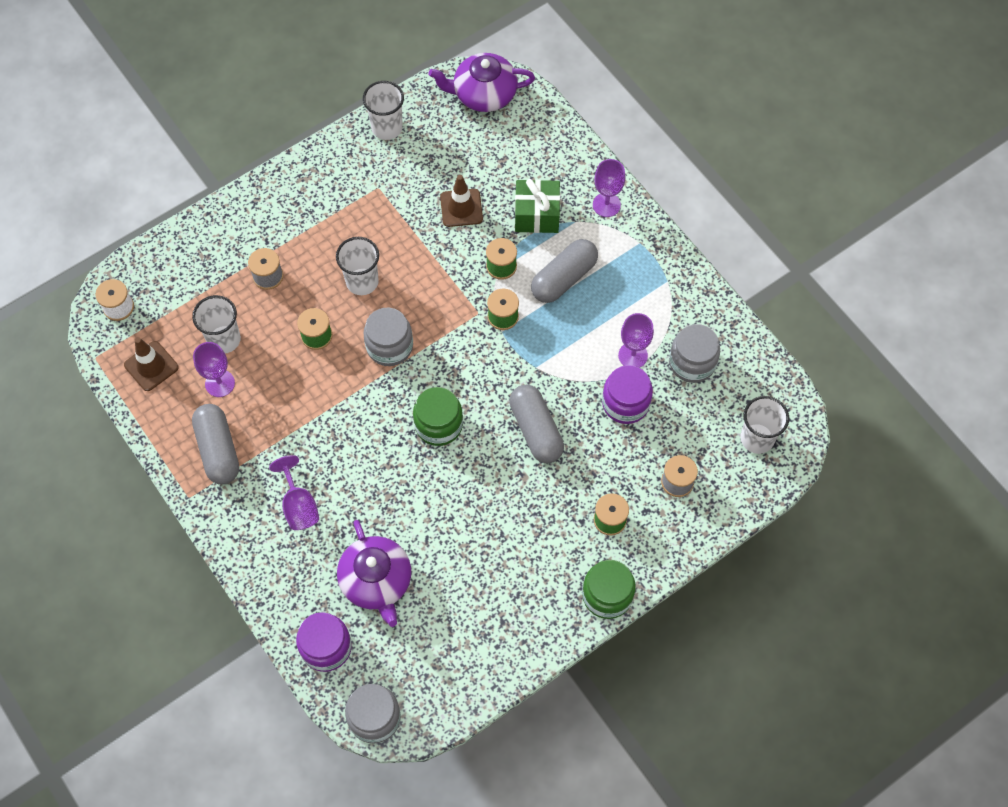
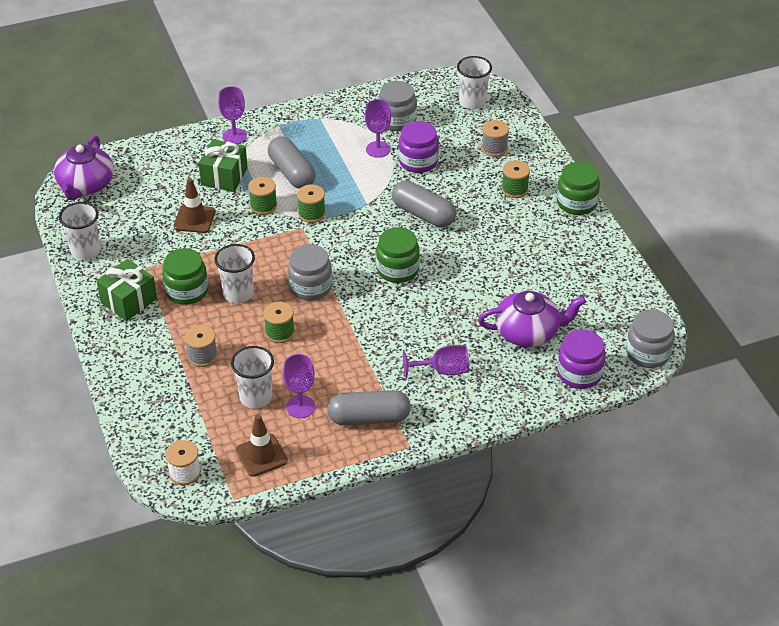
camera: 75 degrees left, 20 degrees down
grey capsule [509,385,564,463] -> grey capsule turned 45 degrees clockwise [392,181,456,227]
none -> green gift [97,259,157,321]
none -> green jar [162,248,208,305]

